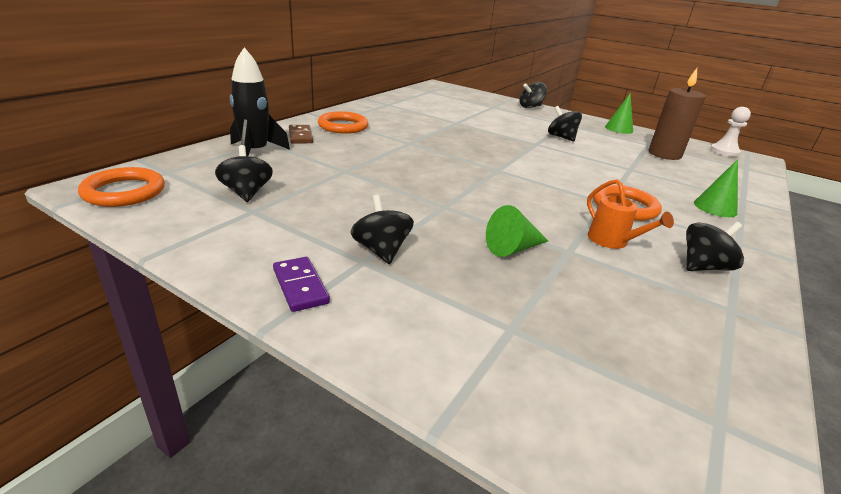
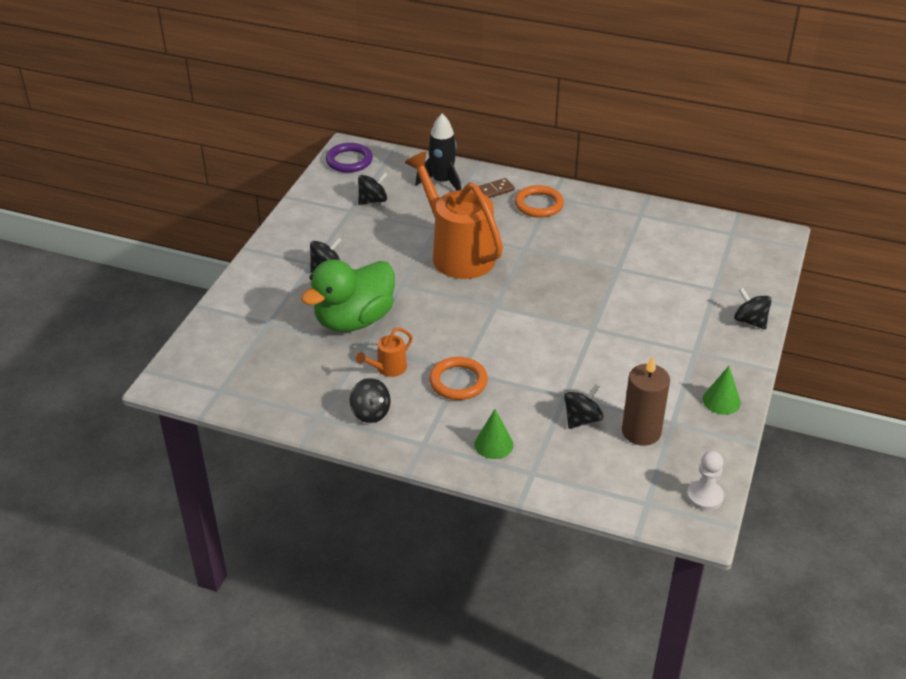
camera: 80 degrees right, 10 degrees up
orange ring [78,167,165,207] -> purple ring [326,143,373,173]
purple domino [273,257,330,312] -> none
green cone [486,205,548,257] -> green duck [301,259,395,332]
black spinning top [548,106,582,142] -> black spinning top moved to [564,384,603,429]
none -> orange watering can [405,151,503,279]

